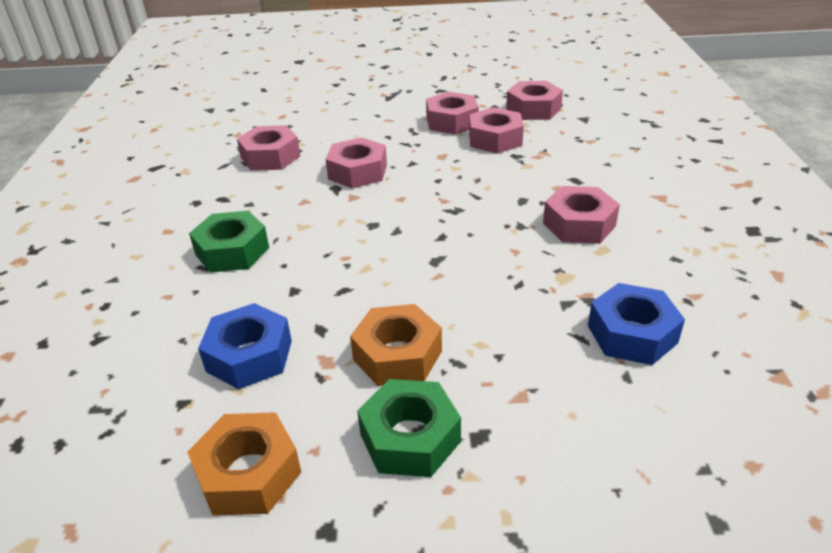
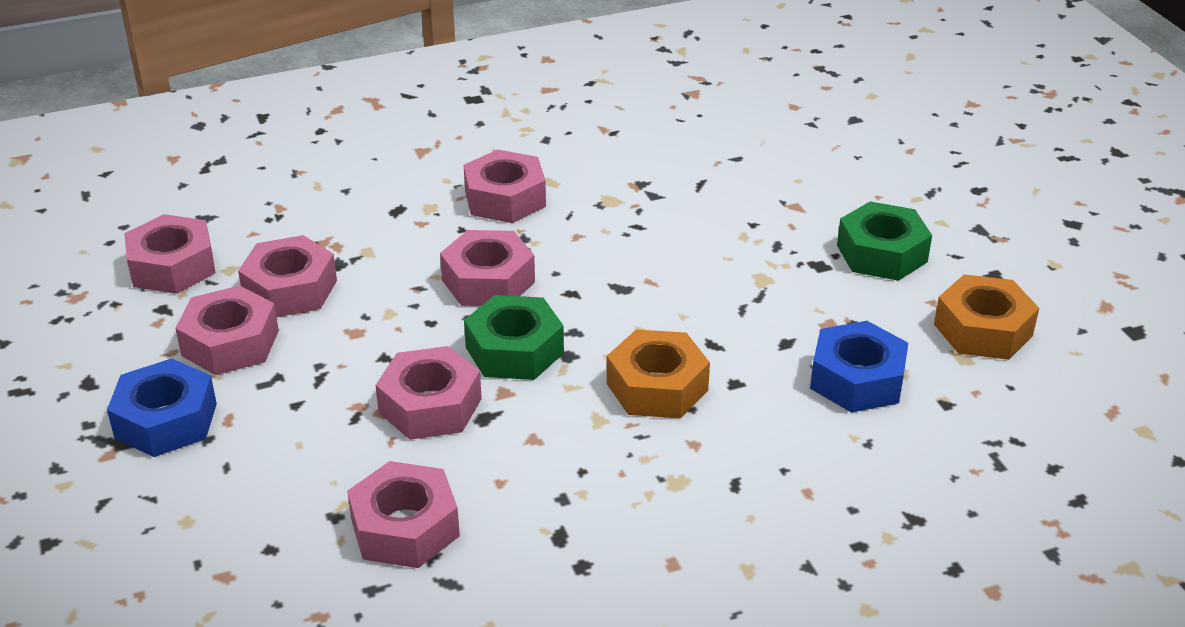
camera: 110 degrees left, 0 degrees up
green nut [189,211,269,273] -> green nut moved to [464,295,564,380]
orange nut [350,304,442,386] -> orange nut moved to [607,329,710,418]
blue nut [588,283,685,365] -> blue nut moved to [107,358,217,457]
none -> pink nut [440,230,535,306]

